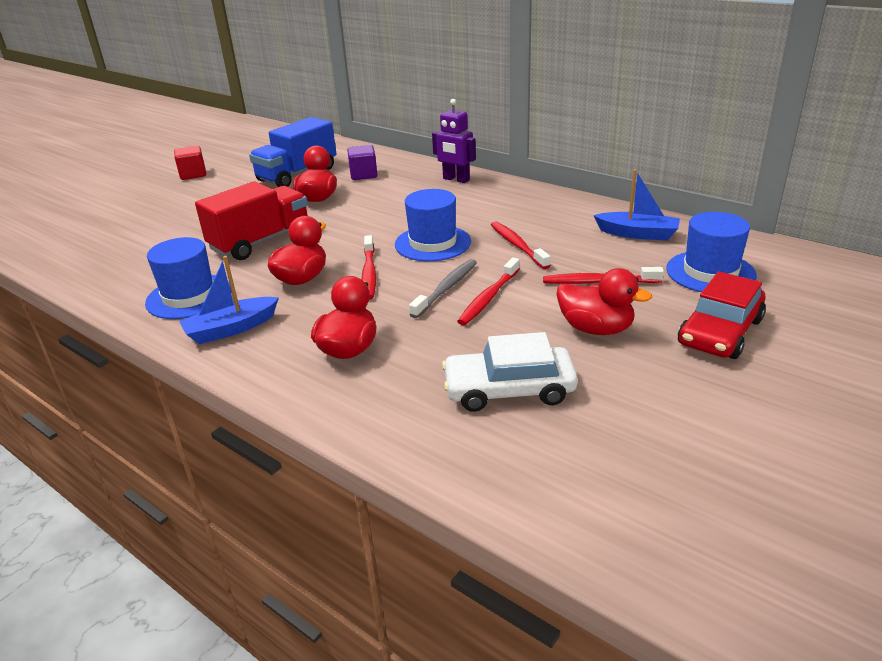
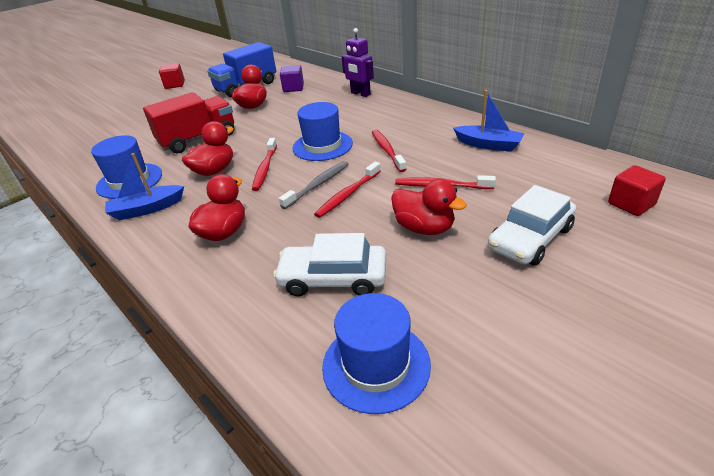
camera: 10 degrees right, 5 degrees up
blue hat [666,212,757,292] -> blue hat moved to [322,293,431,414]
red car [678,271,766,359] -> white car [488,185,576,266]
none -> red cube [608,165,666,216]

